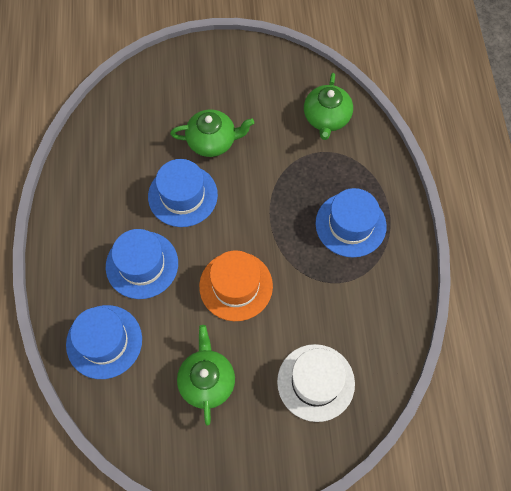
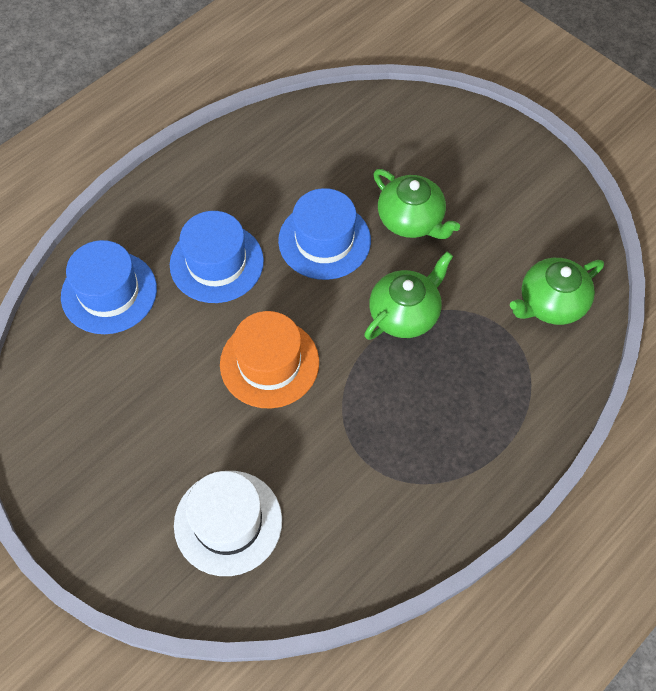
camera: 50 degrees right, 5 degrees down
green teapot [177,325,235,426] -> green teapot moved to [364,252,453,340]
blue hat [315,188,387,257] -> none

